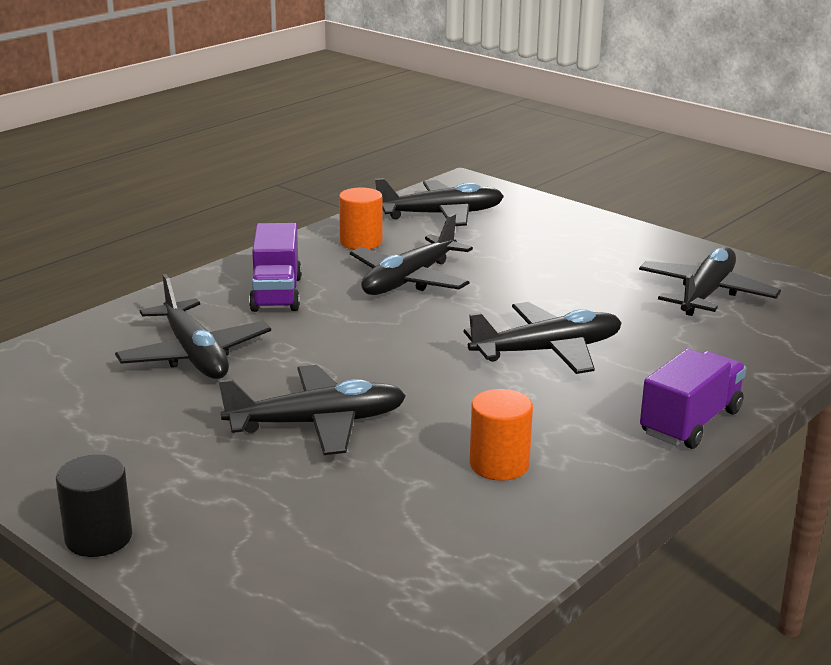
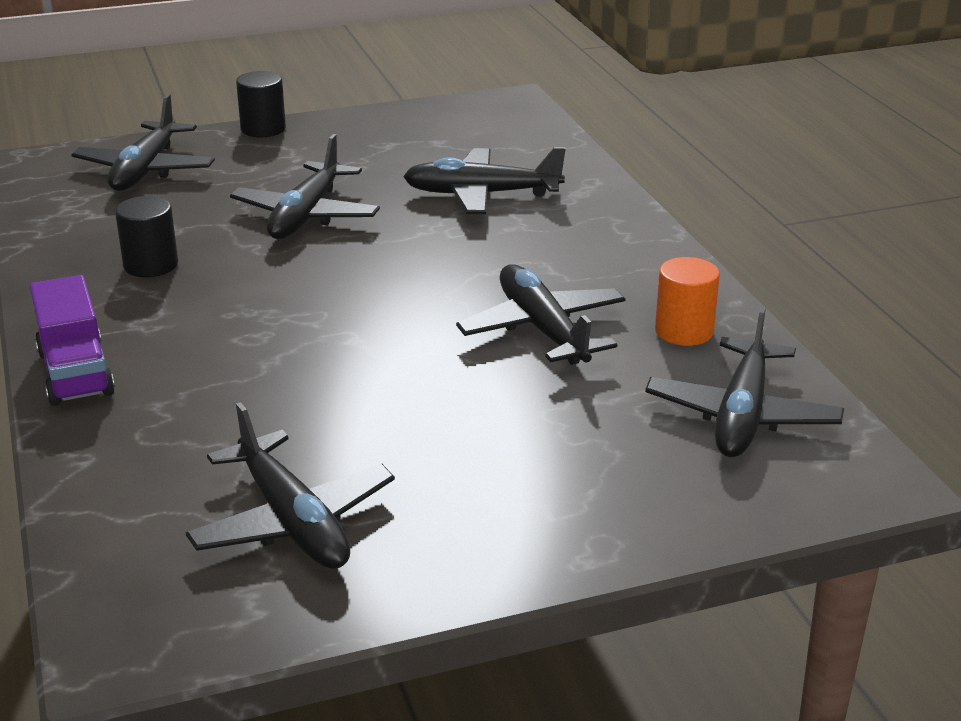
camera: 120 degrees right, 5 degrees up
purple truck [249,223,302,312] -> none
black plane [464,302,622,374] -> black plane moved to [71,94,215,191]
orange cylinder [470,389,533,481] -> black cylinder [115,196,178,277]

